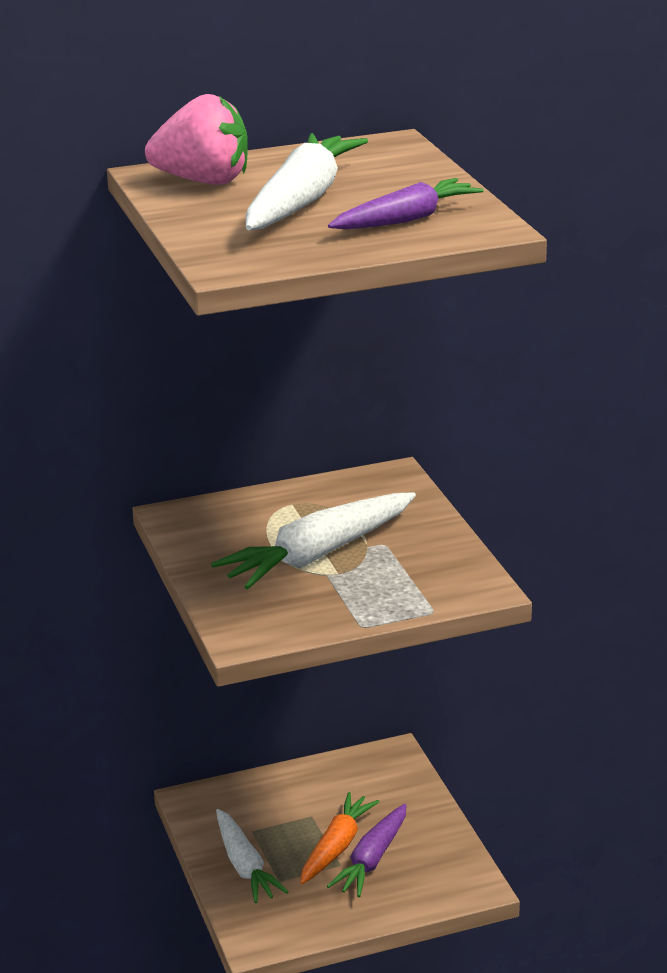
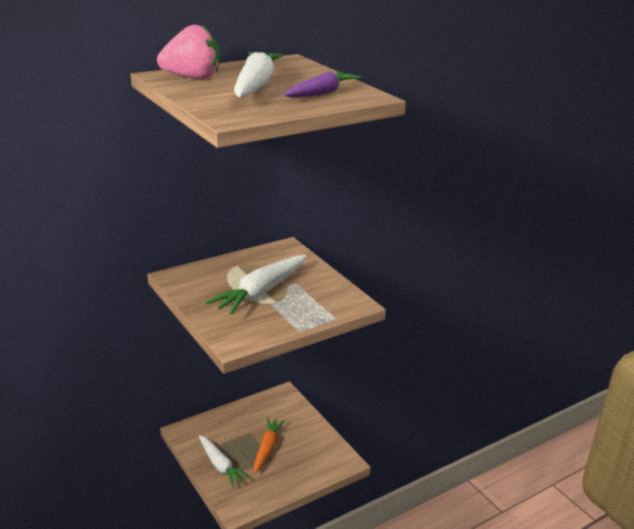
camera: 15 degrees left, 0 degrees up
purple carrot [327,804,407,897] -> none

